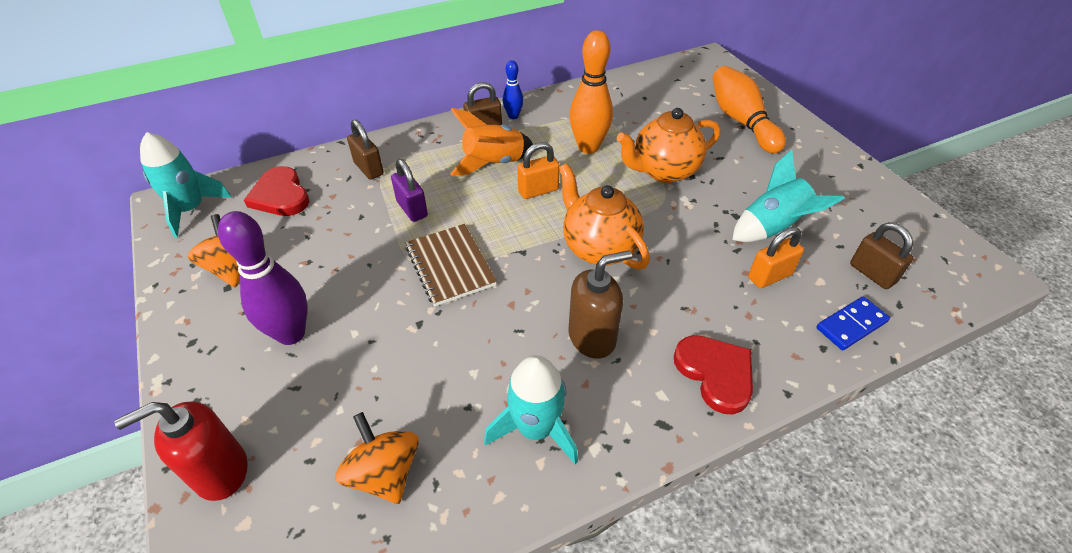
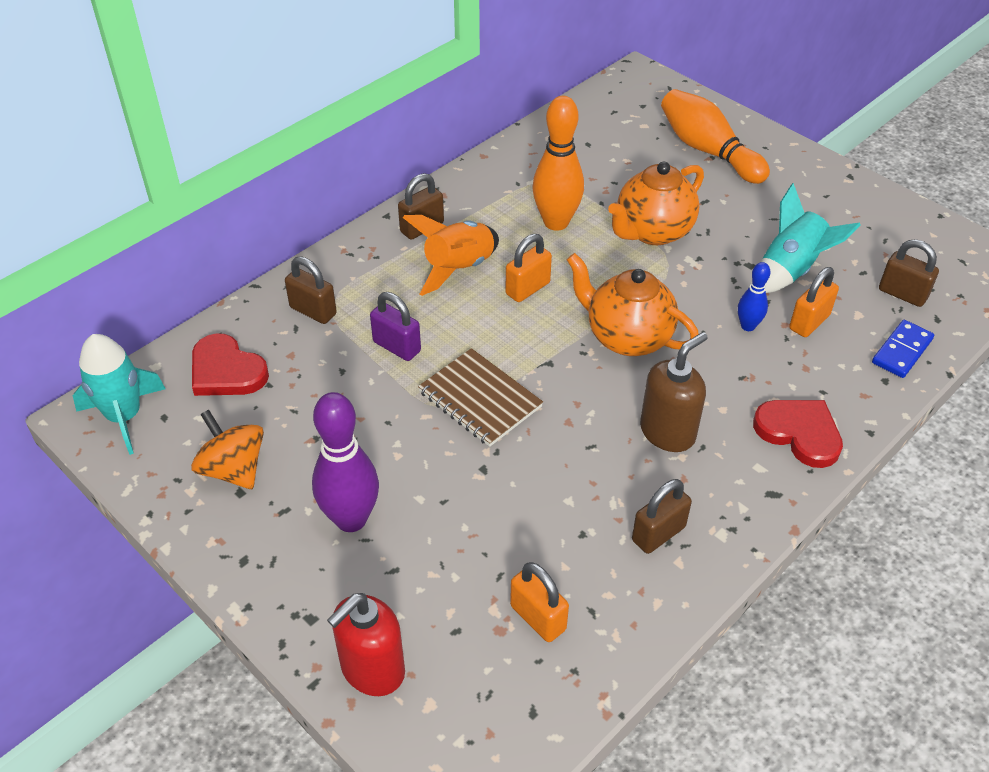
camera: 20 degrees left, 0 degrees up
orange spinning top [335,412,419,504] -> orange padlock [510,562,569,642]
turquoise rocket [484,355,578,464] -> brown padlock [632,479,692,554]
blue bowling pin [503,60,524,119] -> blue bowling pin moved to [738,262,770,331]

